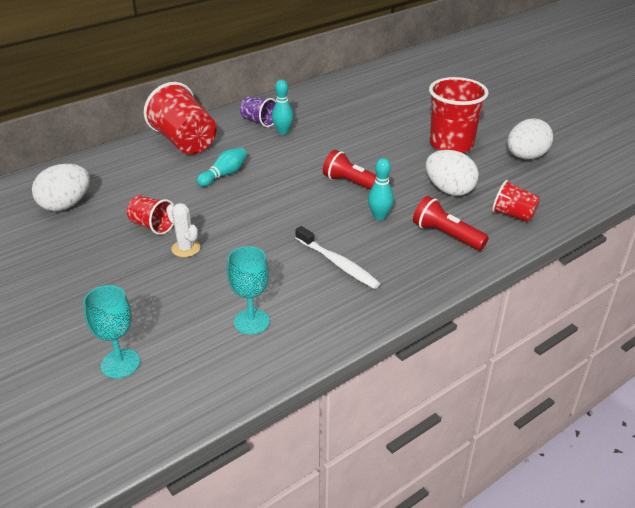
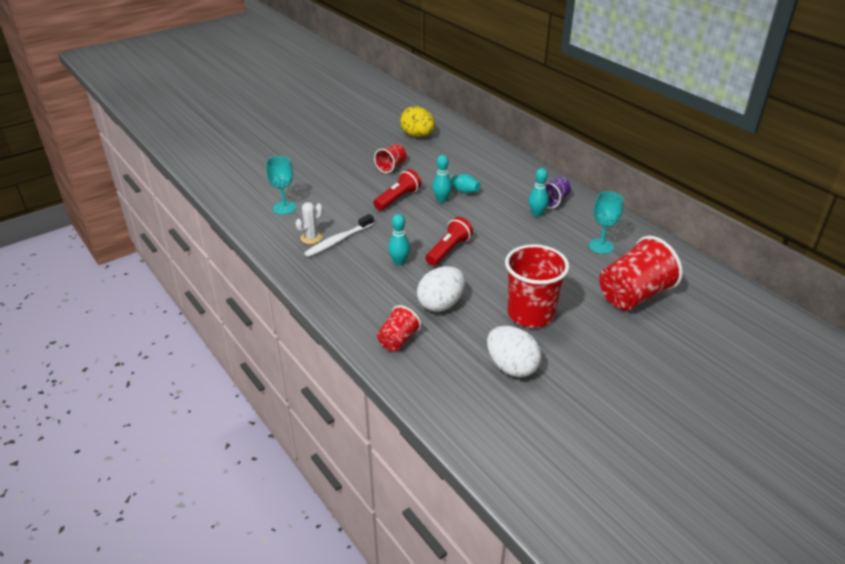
camera: 90 degrees right, 0 degrees up
white egg [32,164,90,211] -> yellow egg [400,106,435,137]
turquoise goblet [83,285,140,378] -> turquoise goblet moved to [589,191,623,254]
red cup [144,82,217,155] -> red cup moved to [599,236,683,310]
white cactus [166,203,201,257] -> white cactus moved to [296,202,323,244]
red flashlight [413,196,489,250] -> red flashlight moved to [373,169,421,210]
none -> turquoise bowling pin [432,155,452,203]

